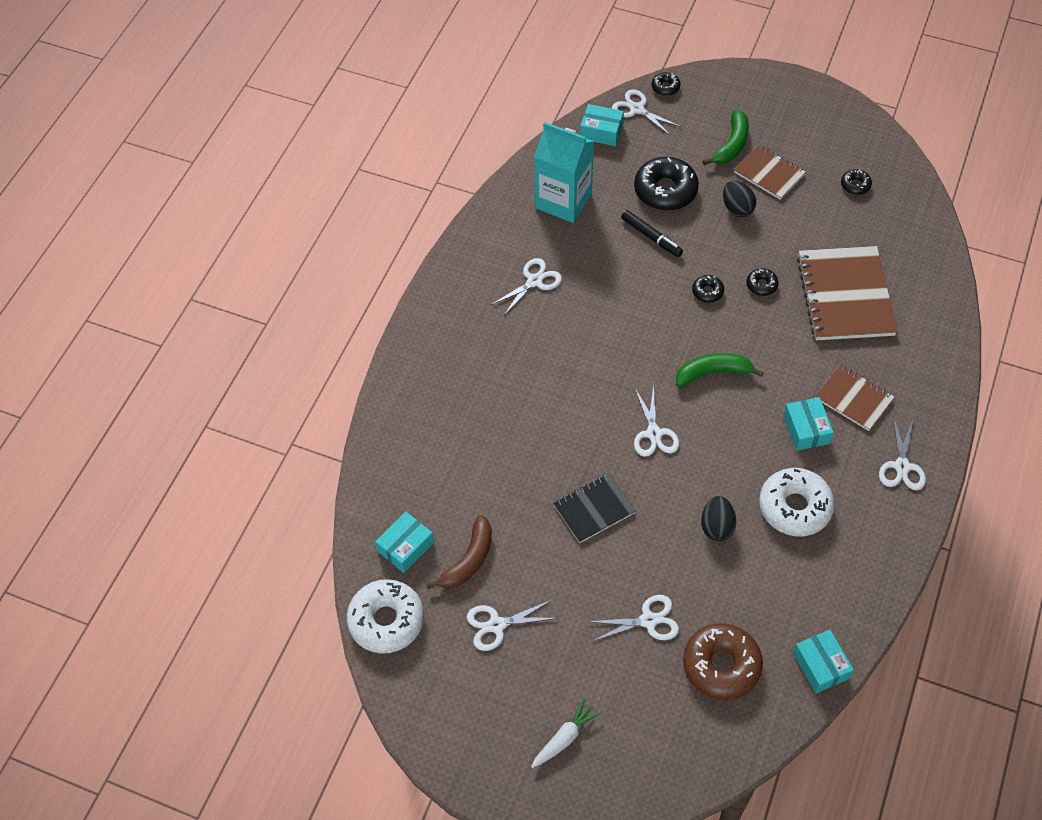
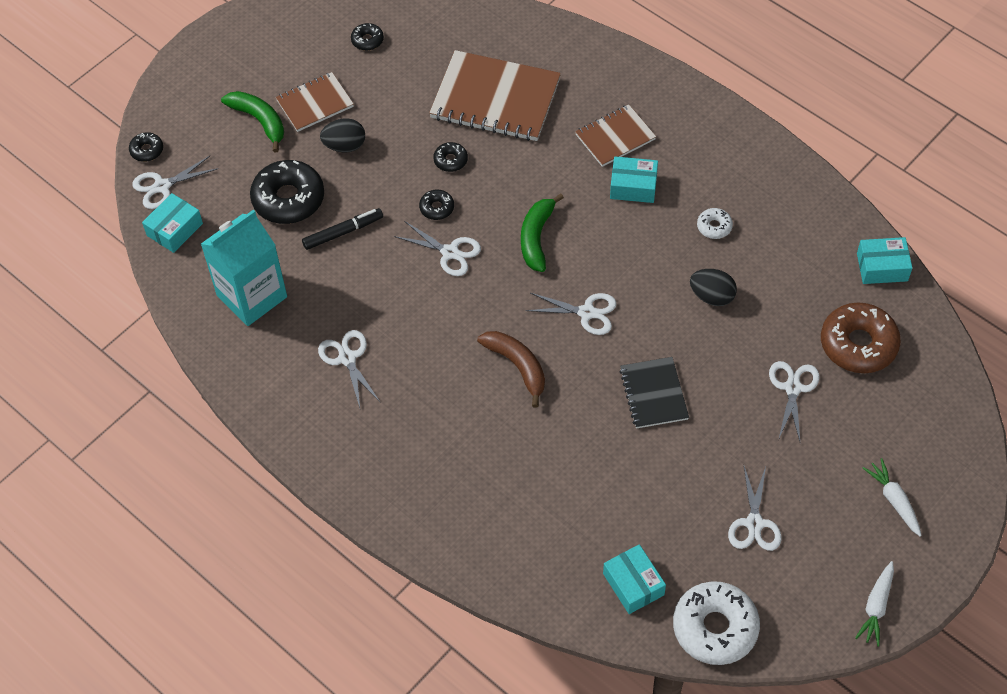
camera: 70 degrees left, 0 degrees up
brown banana [426,515,492,589] -> brown banana moved to [477,331,545,408]
white donut [759,468,835,536] -> white donut [697,208,733,239], size x0.47
white scissors [879,416,926,490] -> white scissors moved to [394,221,481,276]
none -> white carrot [855,561,894,647]

